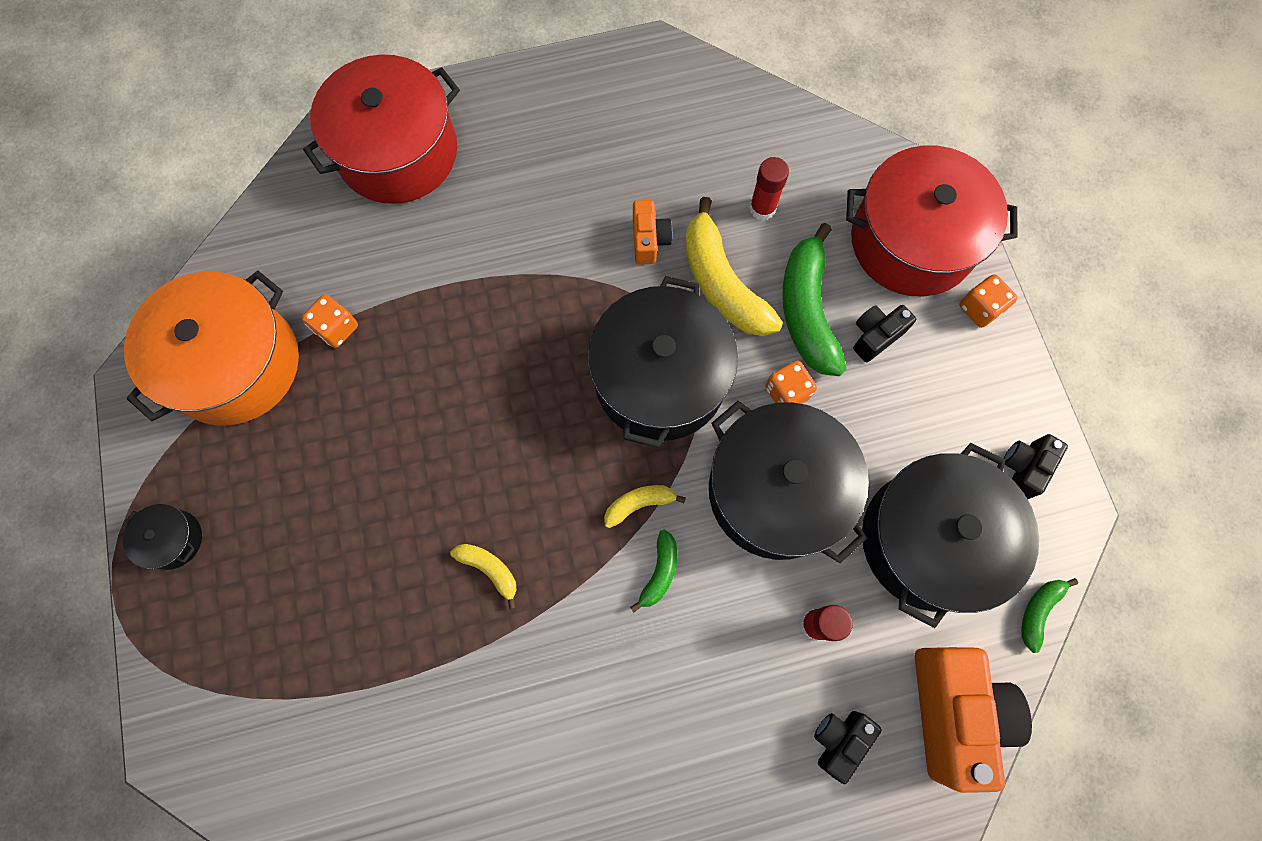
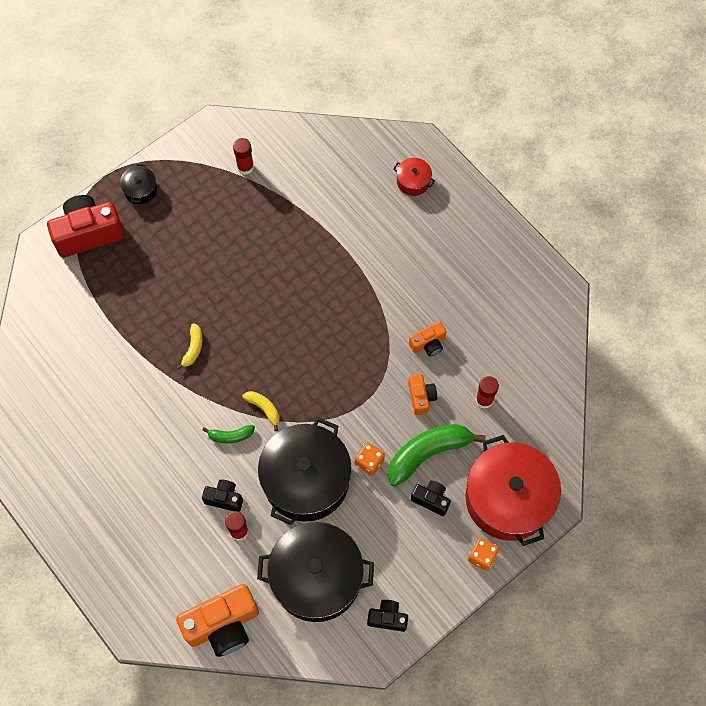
camera: 65 degrees right, 5 degrees down
orange pot [124,271,299,426] -> red glue stick [233,138,254,175]
orange dice [302,294,358,348] -> none
red pot [303,54,460,204] -> red pot [393,158,435,196], size x0.43
black pot [588,276,738,448] -> none
yellow banana [685,197,783,336] -> orange camera [408,374,437,415]
black camera [814,711,882,784] -> black camera moved to [202,480,243,512]
green banana [1022,578,1078,653] -> none
none -> red camera [47,195,124,258]

